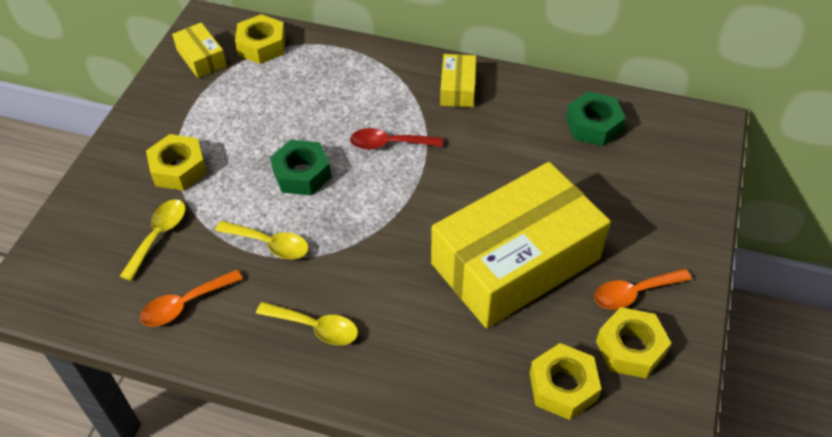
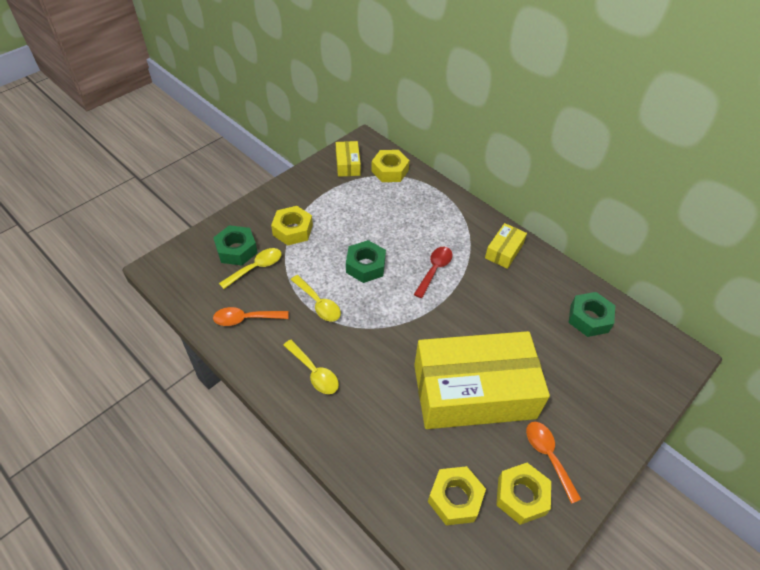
camera: 25 degrees right, 0 degrees up
red spoon [350,128,443,150] -> red spoon turned 90 degrees clockwise [414,247,453,298]
orange spoon [594,269,692,309] -> orange spoon turned 60 degrees clockwise [526,422,581,504]
none -> green nut [213,225,258,265]

